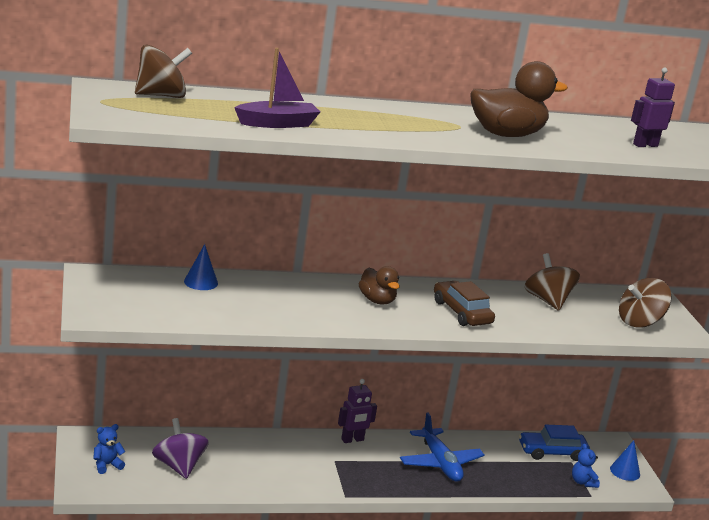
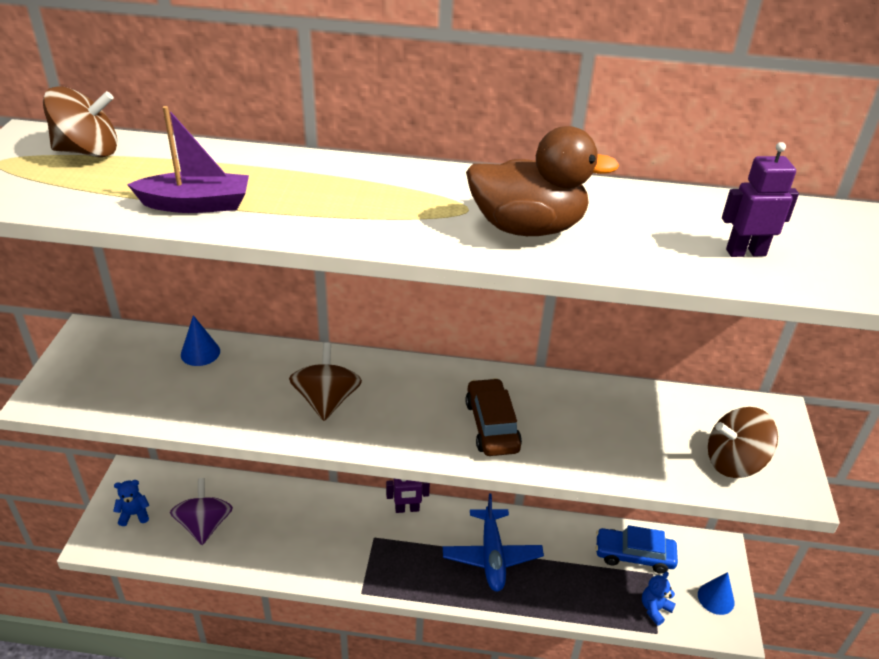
camera: 20 degrees right, 15 degrees up
brown duck [359,266,400,304] -> none
brown spinning top [524,253,580,311] -> brown spinning top moved to [289,342,362,421]
blue teddy bear [572,443,600,488] -> blue teddy bear turned 45 degrees clockwise [642,572,676,626]

